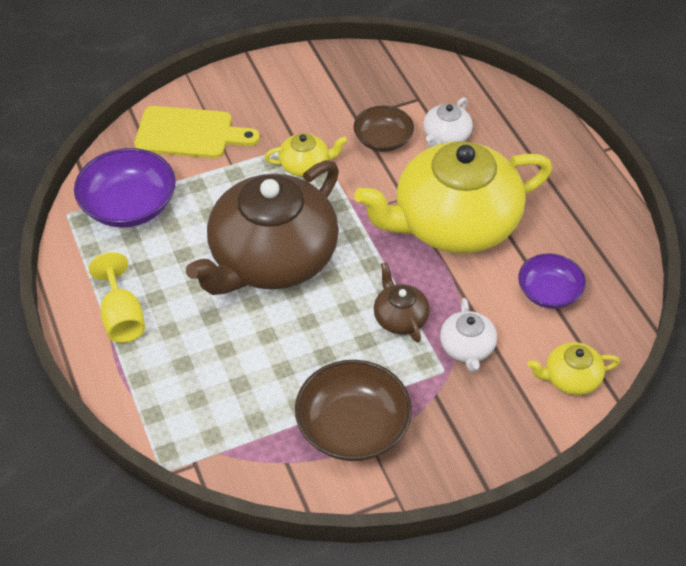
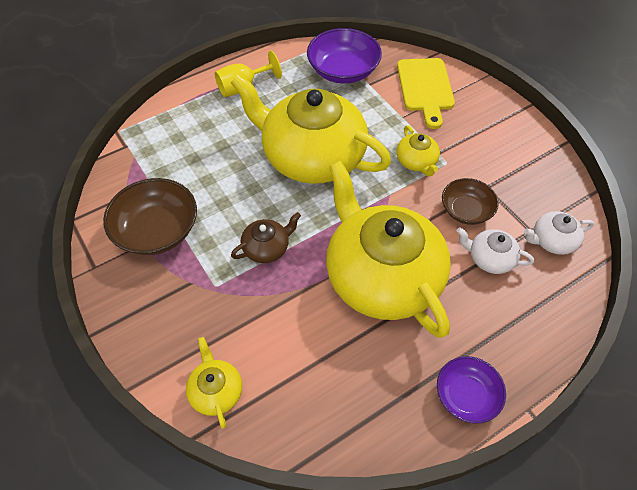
camera: 80 degrees right, 5 degrees up
brown teapot [186,160,339,295] -> yellow teapot [231,74,391,184]
white teapot [440,298,497,372] -> white teapot moved to [524,211,594,255]
purple bowl [518,253,586,309] -> purple bowl moved to [437,356,506,424]

